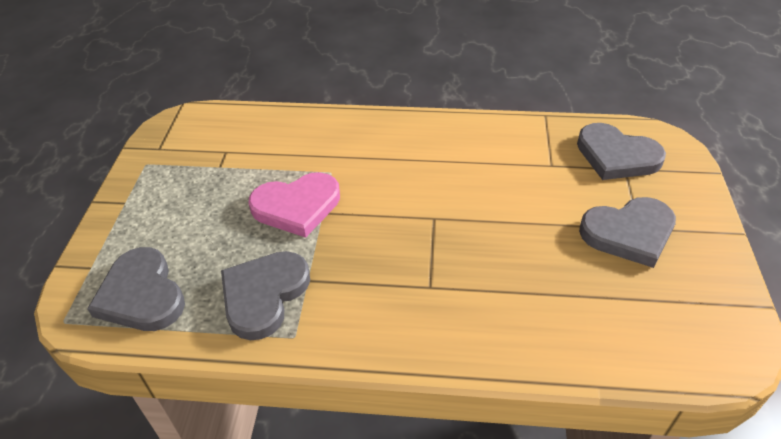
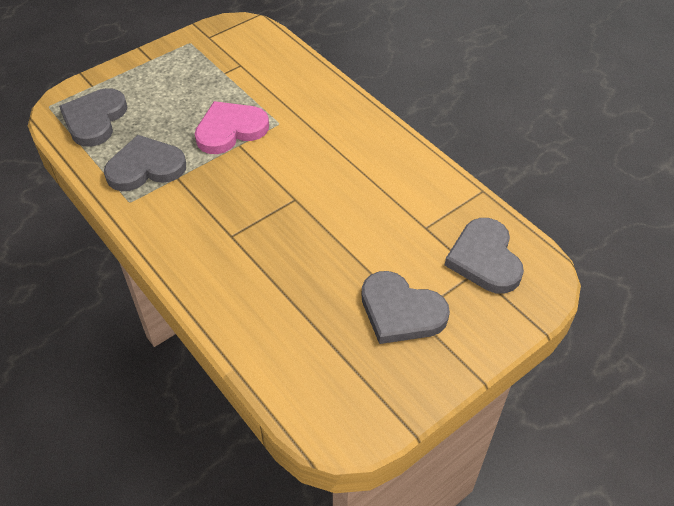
camera: 45 degrees right, 5 degrees up
pink heart [249,172,340,238] -> pink heart turned 120 degrees clockwise [195,101,269,154]

